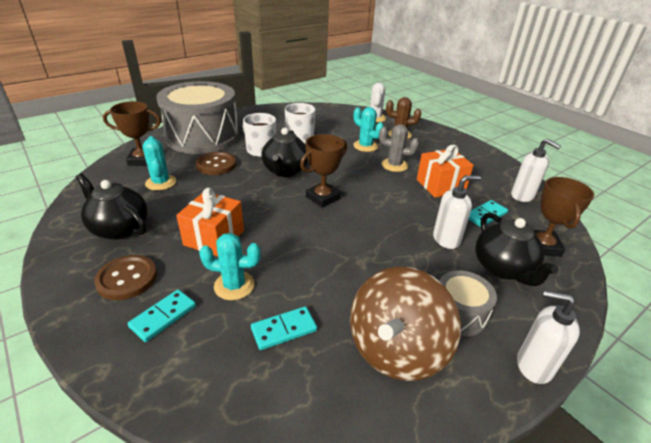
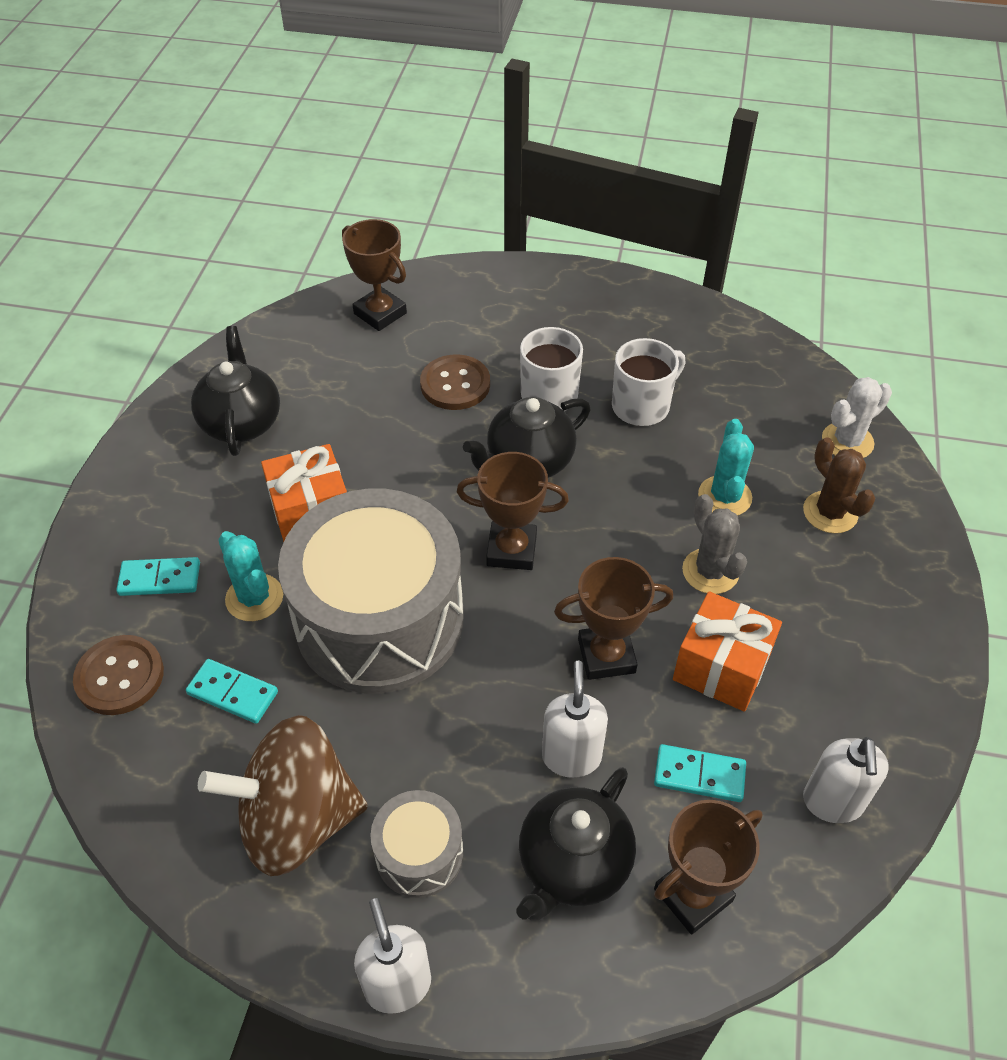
camera: 50 degrees right, 15 degrees up
brown button [94,255,157,300] -> brown button moved to [73,635,164,715]
turquoise cactus [143,136,176,191] -> none
grey drum [156,81,239,154] -> grey drum moved to [278,489,464,693]
white soap dispenser [433,175,481,249] -> white soap dispenser turned 120 degrees counterclockwise [542,660,608,778]
none -> brown trophy [554,557,673,680]

